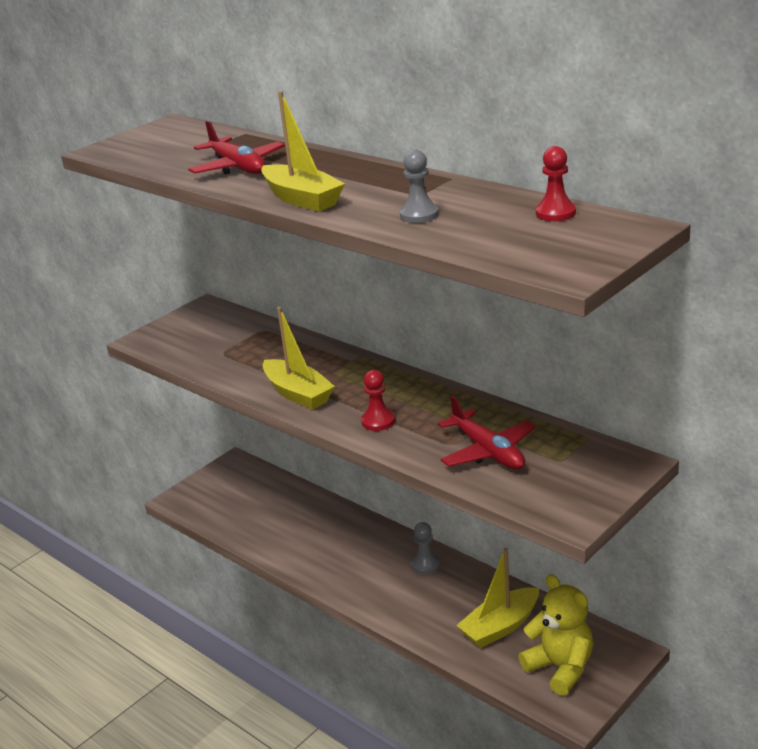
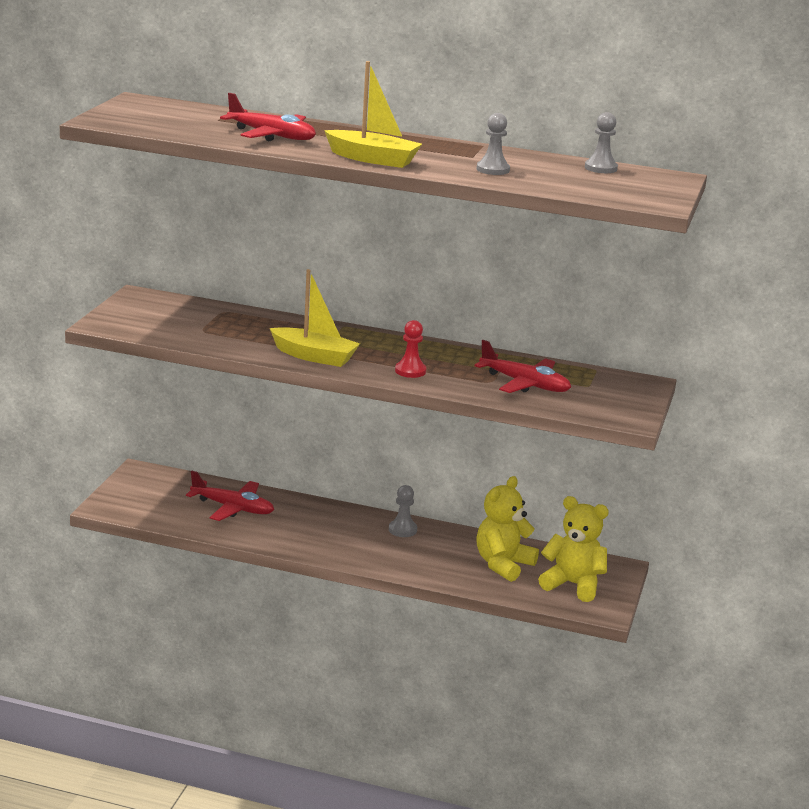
camera: 30 degrees left, 5 degrees down
yellow boat [456,548,539,648] -> yellow teddy bear [476,476,539,582]
red pawn [536,146,576,221] -> grey pawn [585,112,618,173]
none -> red plane [186,471,274,521]

